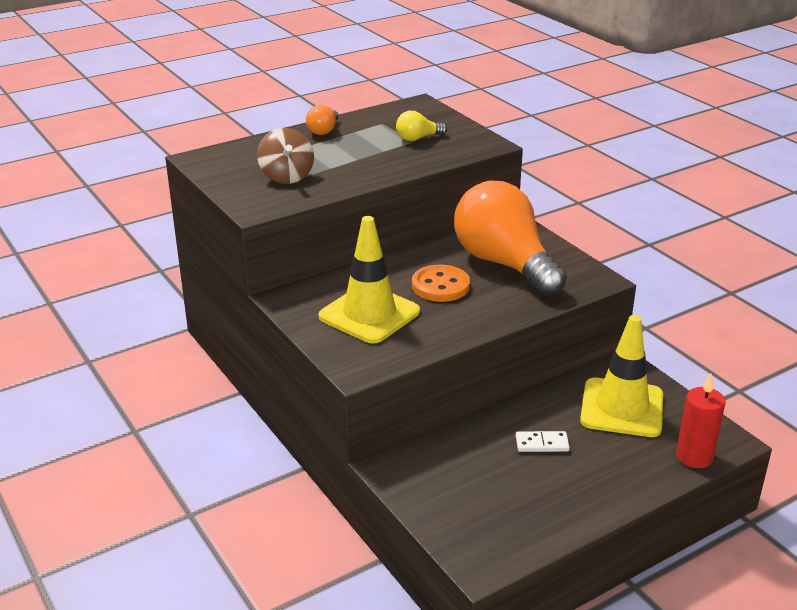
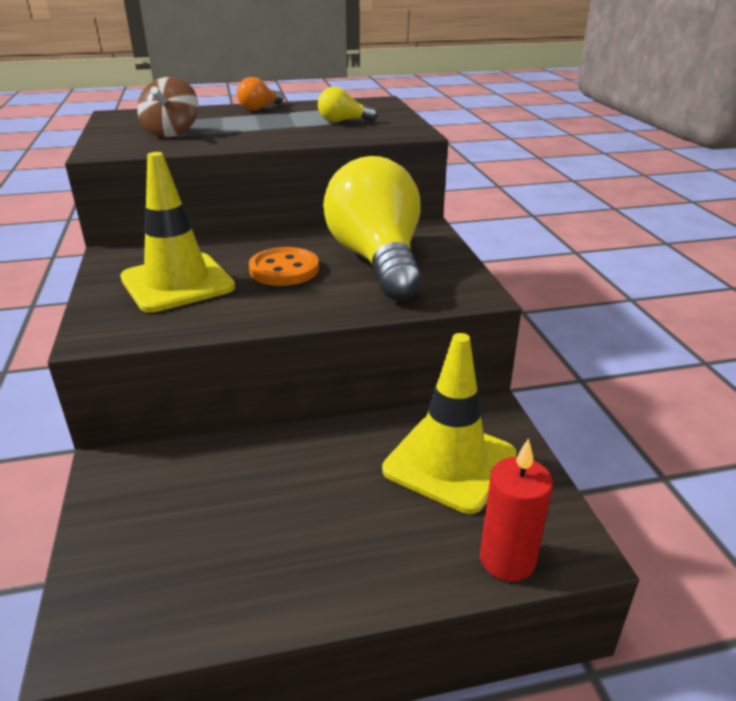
camera: 20 degrees right, 0 degrees up
orange light bulb [454,181,567,296] -> yellow light bulb [323,156,422,300]
white domino [516,431,570,452] -> none

